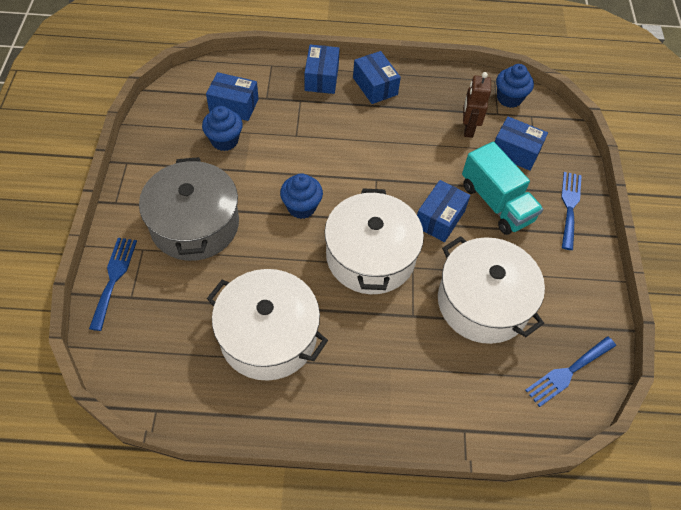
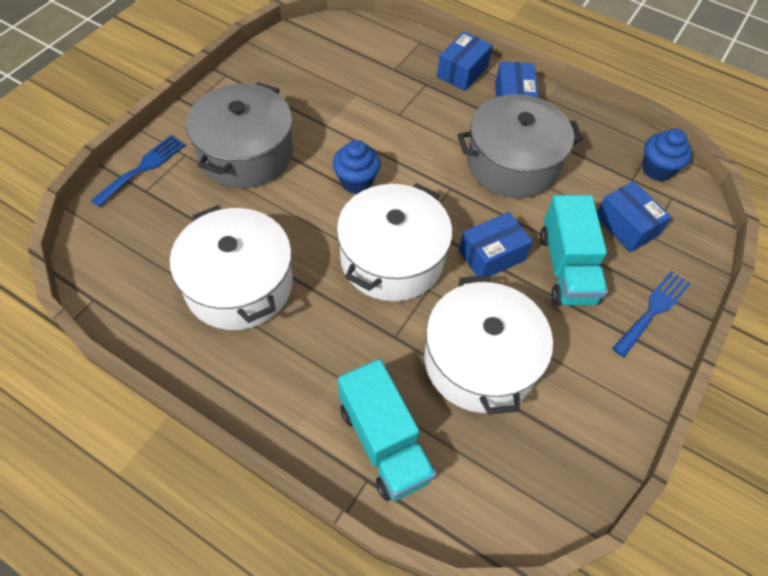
camera: 30 degrees right, 0 degrees up
blue cupcake [202,106,243,151] -> none
blue box [206,72,258,121] -> none
brown robot [463,72,491,138] -> none
blue fork [525,336,616,407] -> none
none -> turquoise truck [338,359,436,501]
none -> grey pot [458,94,583,198]

